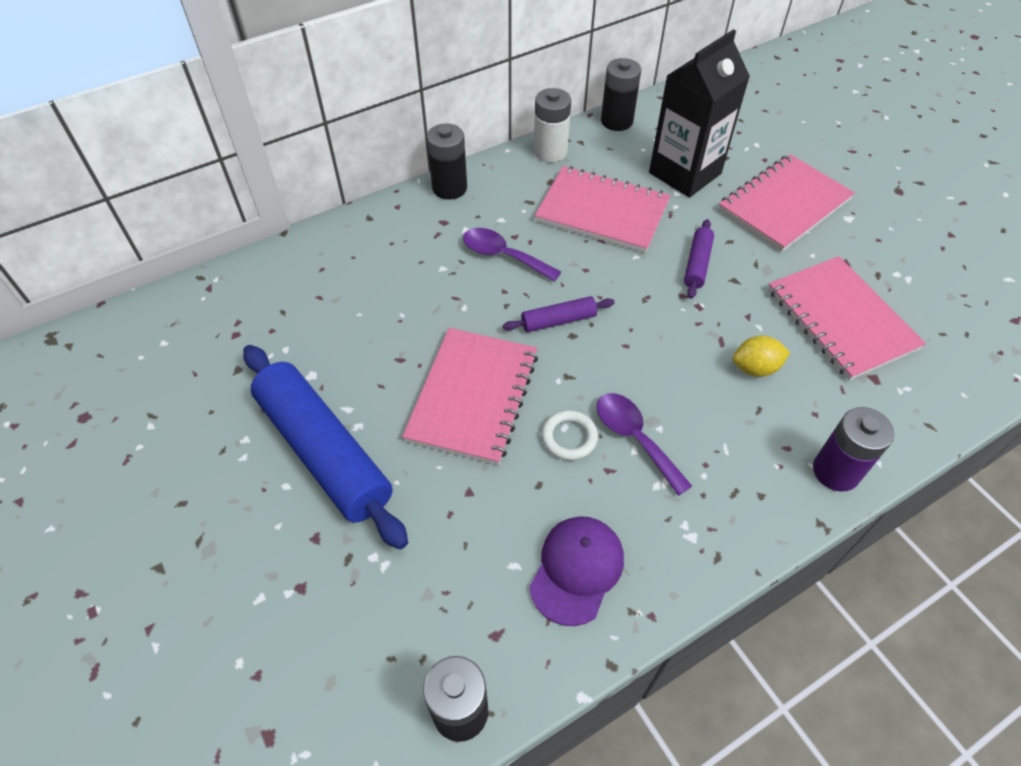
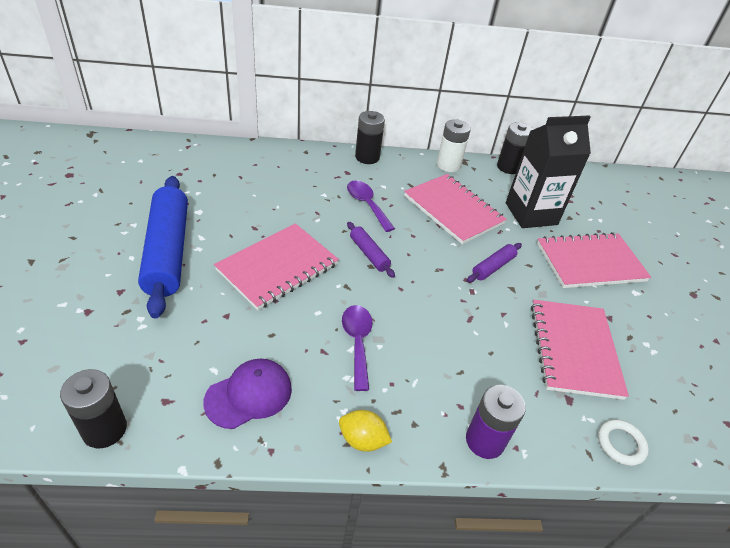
camera: 25 degrees right, 10 degrees down
purple rolling pin [503,296,615,332] -> purple rolling pin turned 45 degrees clockwise [347,222,395,278]
white ring [541,410,598,460] -> white ring moved to [598,419,649,466]
yellow lemon [733,336,790,377] -> yellow lemon moved to [339,410,392,452]

